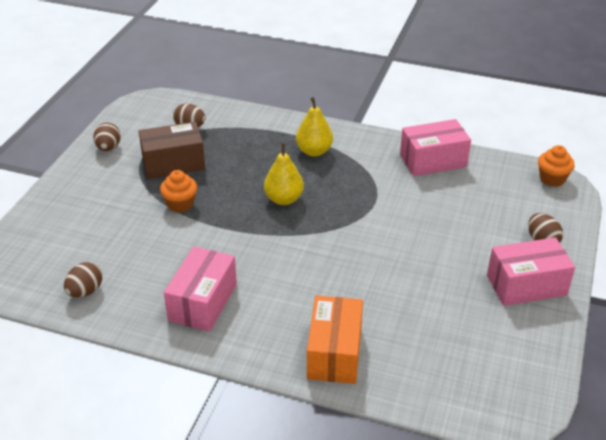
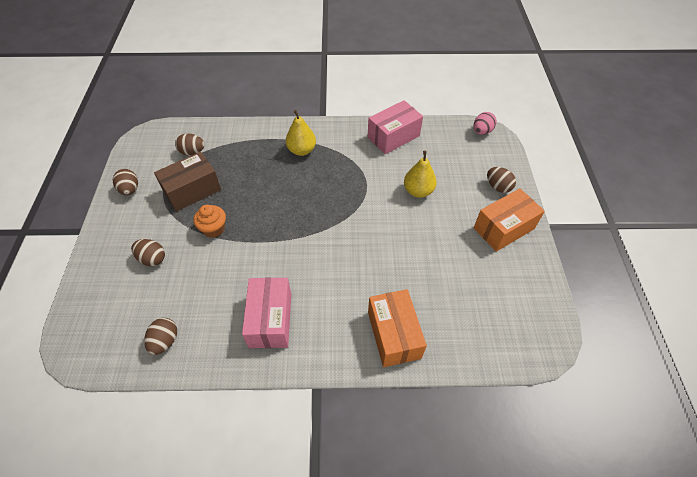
camera: 20 degrees left, 15 degrees up
yellow pear [264,143,304,205] -> yellow pear moved to [404,151,437,198]
pink box [487,237,575,306] -> orange box [474,188,545,252]
orange cupcake [538,145,575,187] -> pink egg [474,112,497,135]
none -> brown egg [131,239,165,266]

